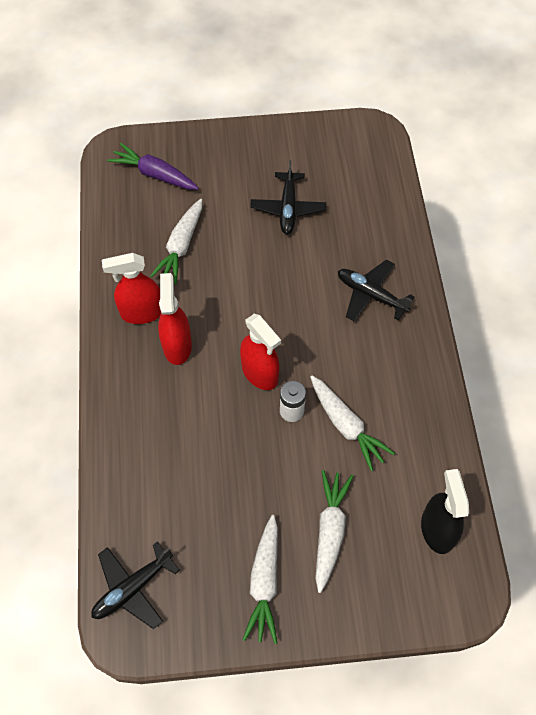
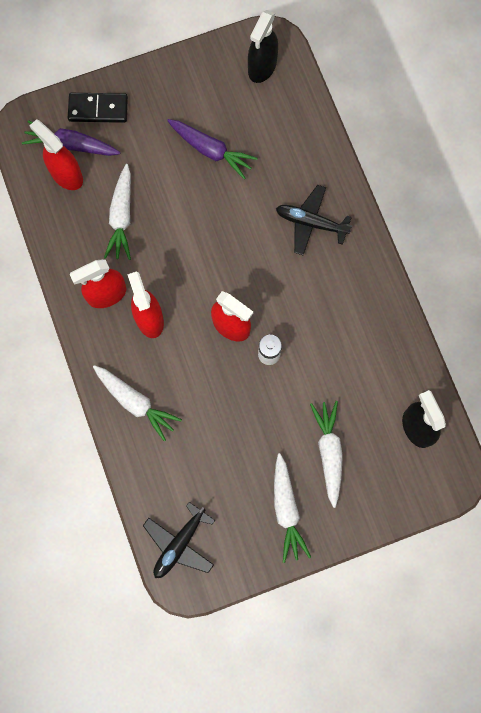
camera: 15 degrees left, 15 degrees up
black plane [250,160,326,234] -> purple carrot [167,119,258,179]
white carrot [310,376,395,471] -> white carrot moved to [93,365,182,442]
none -> red spray bottle [30,119,83,190]
none -> black domino [68,93,128,123]
none -> black spray bottle [248,10,278,83]

